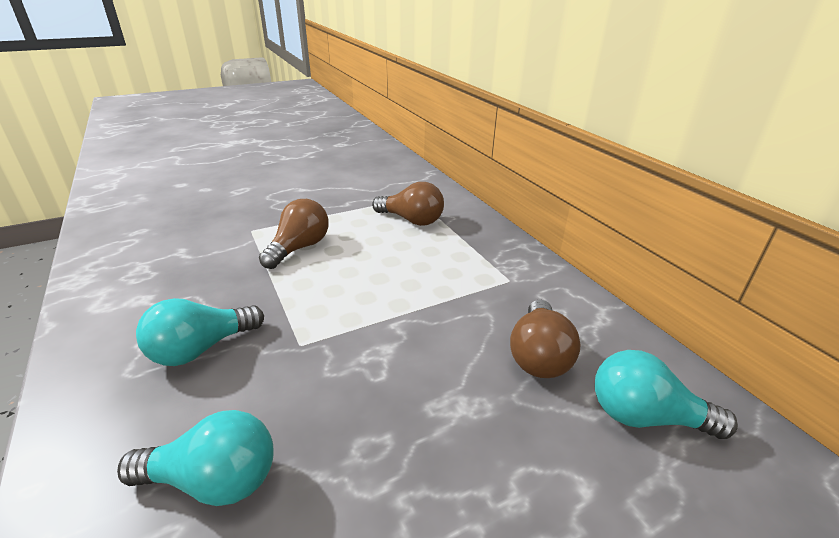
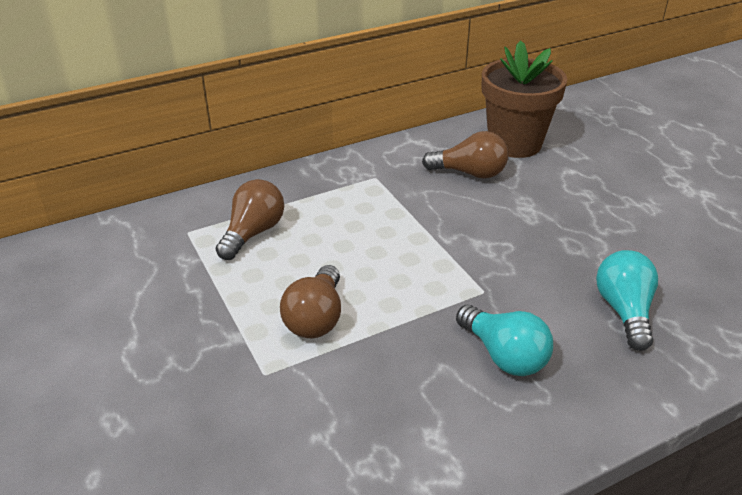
camera: 90 degrees left, 5 degrees up
brown light bulb [259,199,329,269] -> brown light bulb turned 105 degrees counterclockwise [280,265,341,338]
turquoise light bulb [595,350,738,439] -> brown flower pot [481,40,567,158]

